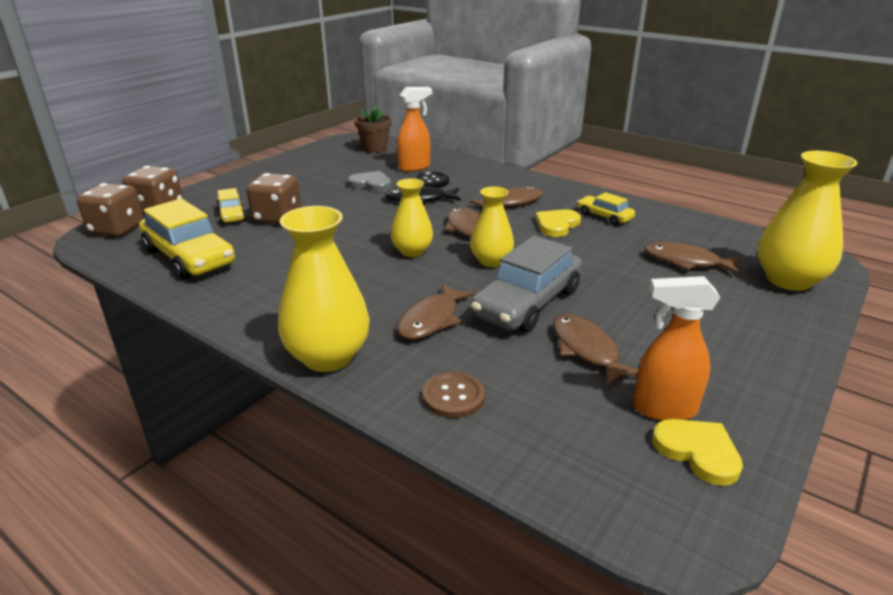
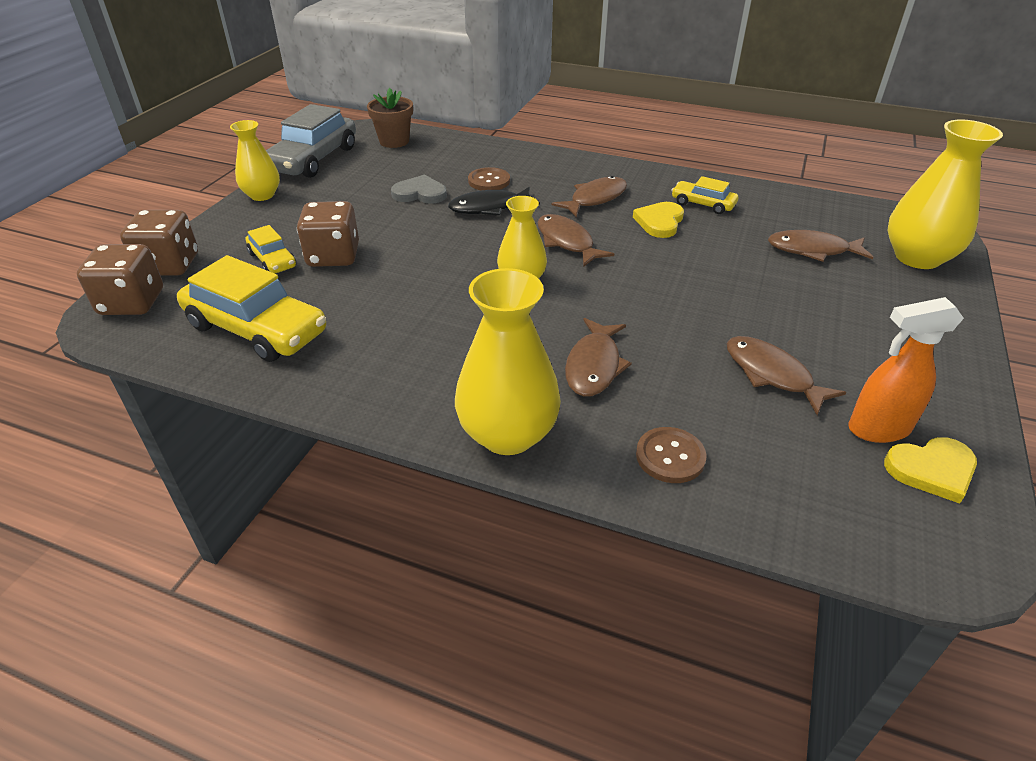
camera: 15 degrees left, 10 degrees up
orange spray bottle [397,87,432,172] -> none
black button [414,172,449,188] -> brown button [468,167,510,190]
yellow vase [470,186,514,267] -> yellow vase moved to [230,120,280,201]
grey car [471,236,582,333] -> grey car moved to [266,104,356,178]
yellow heart [652,419,743,486] -> yellow heart turned 135 degrees clockwise [884,437,977,504]

